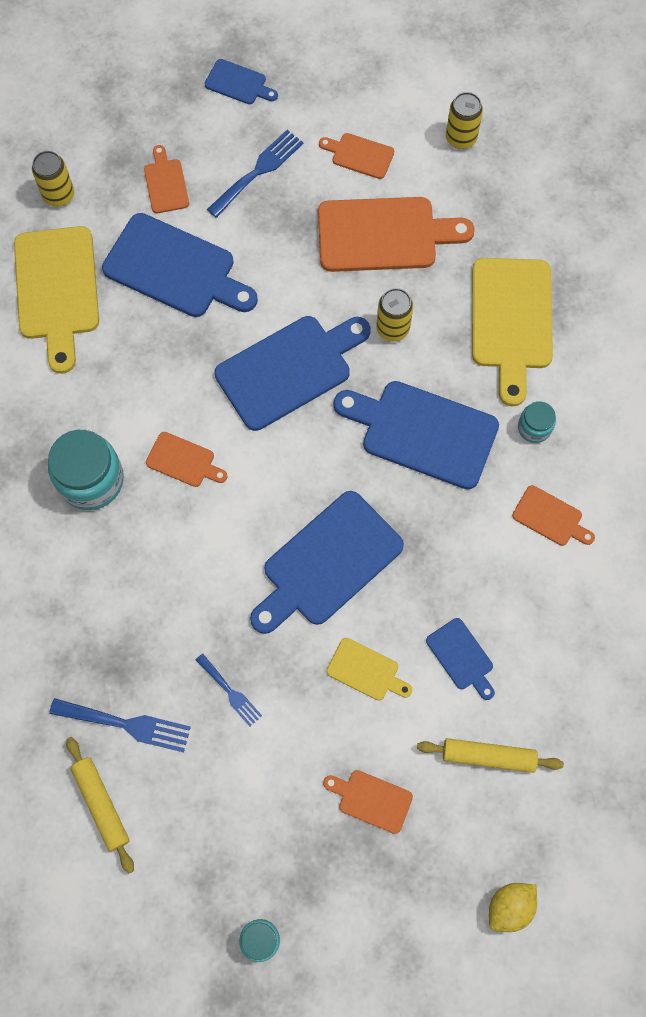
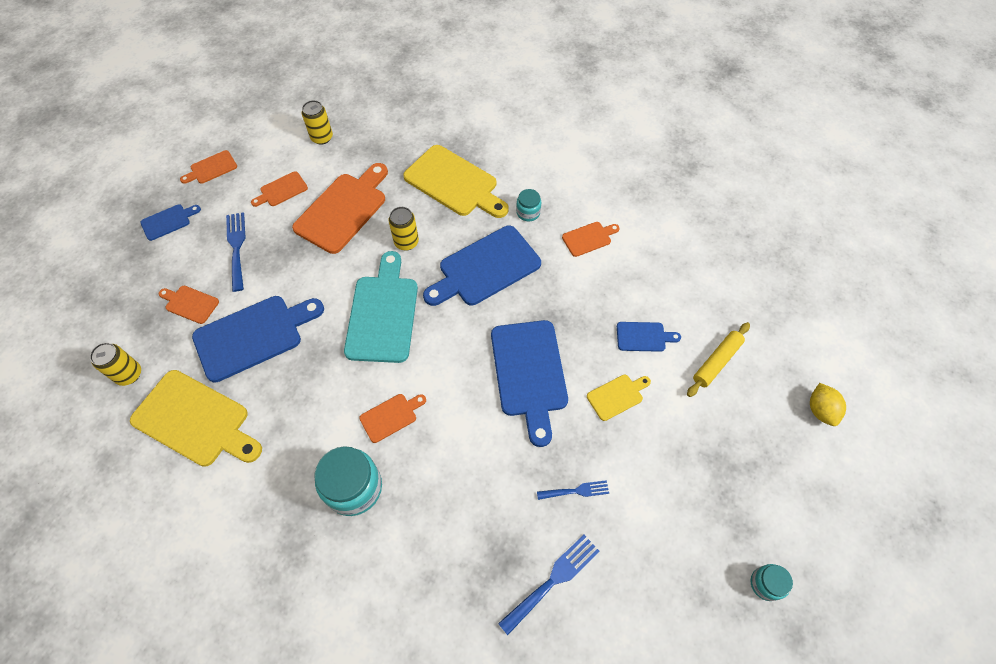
camera: 55 degrees left, 10 degrees down
yellow rolling pin [66,737,134,873] -> none
blue cutting board [214,316,371,431] -> turquoise cutting board [344,251,418,363]
orange cutting board [323,770,413,834] -> orange cutting board moved to [180,150,237,184]

